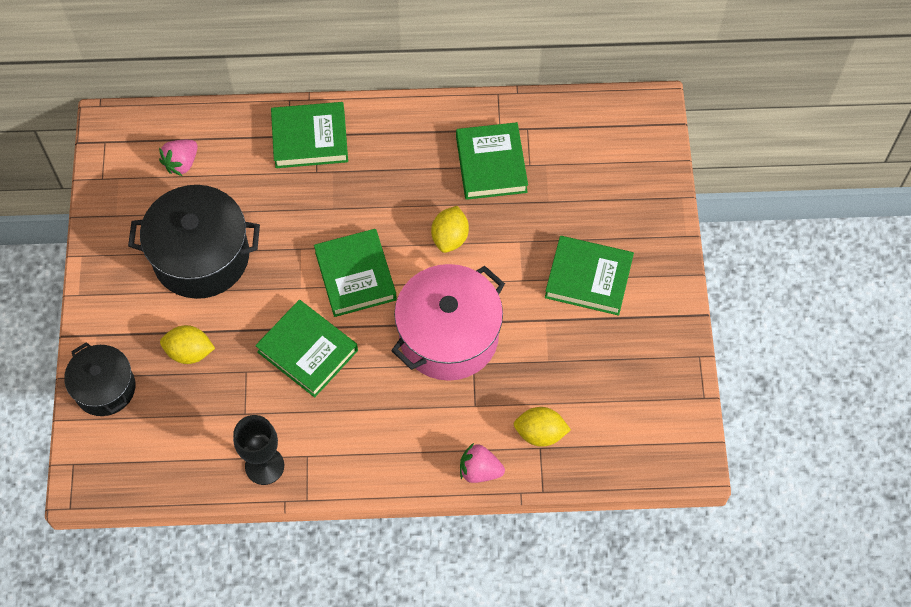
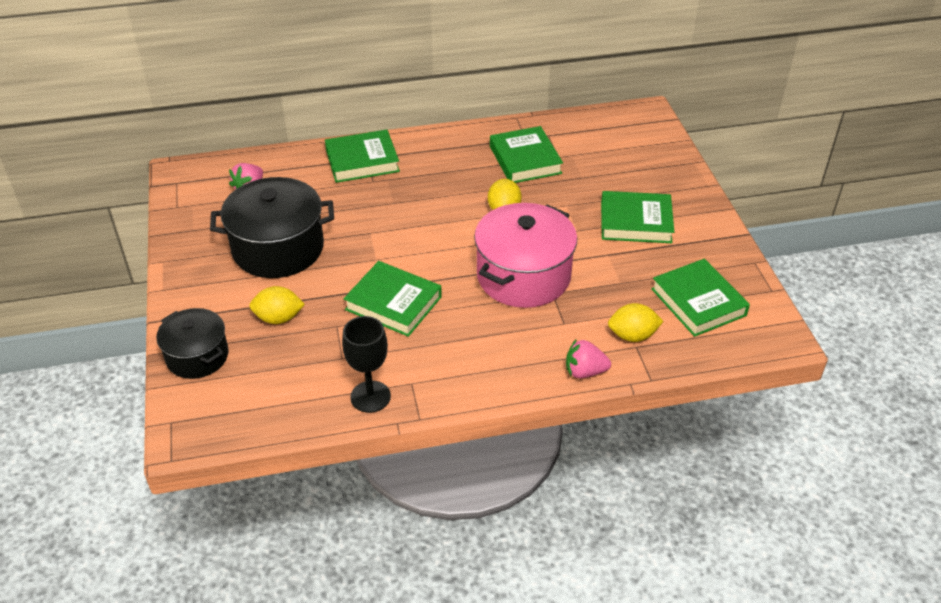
camera: 10 degrees left, 20 degrees down
green book [314,229,397,317] -> green book moved to [651,259,750,337]

